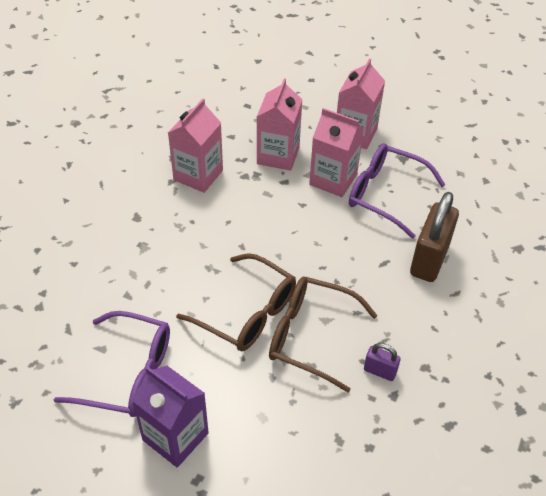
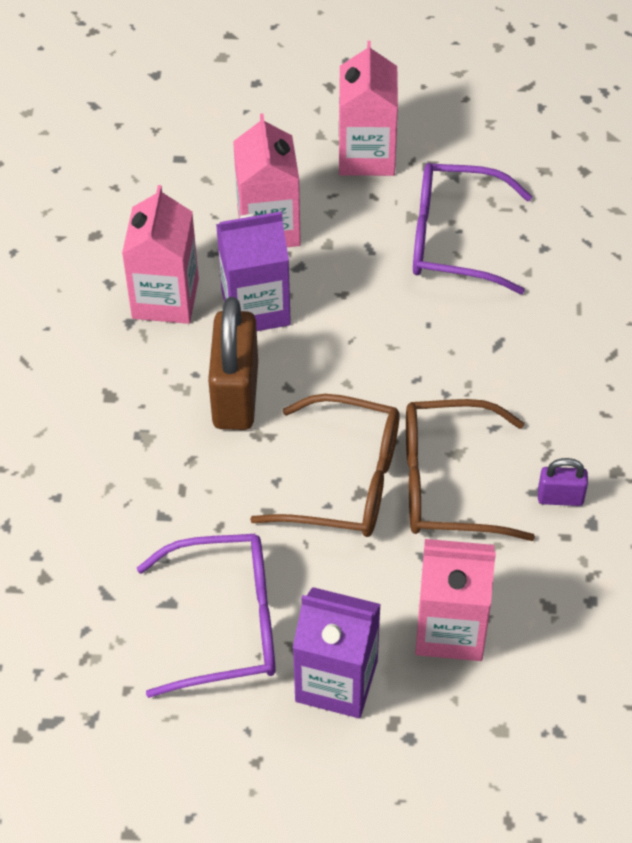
camera: 20 degrees left, 5 degrees up
pink carton [309,108,364,197] -> pink carton moved to [415,539,496,661]
brown padlock [410,192,459,282] -> brown padlock moved to [208,297,258,430]
none -> purple carton [216,212,291,331]

